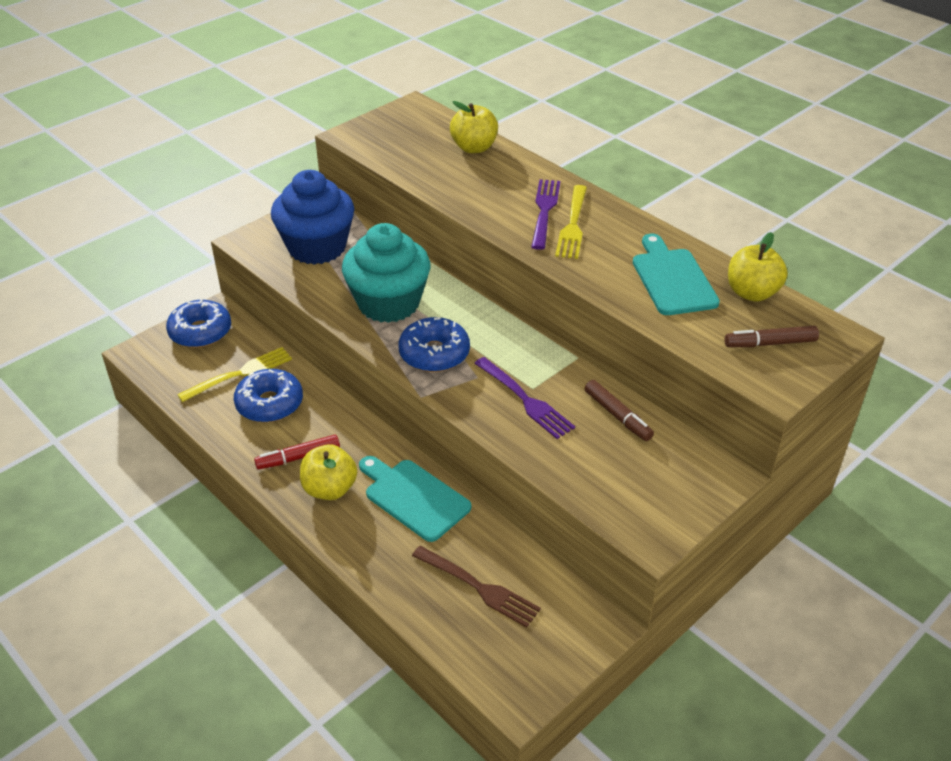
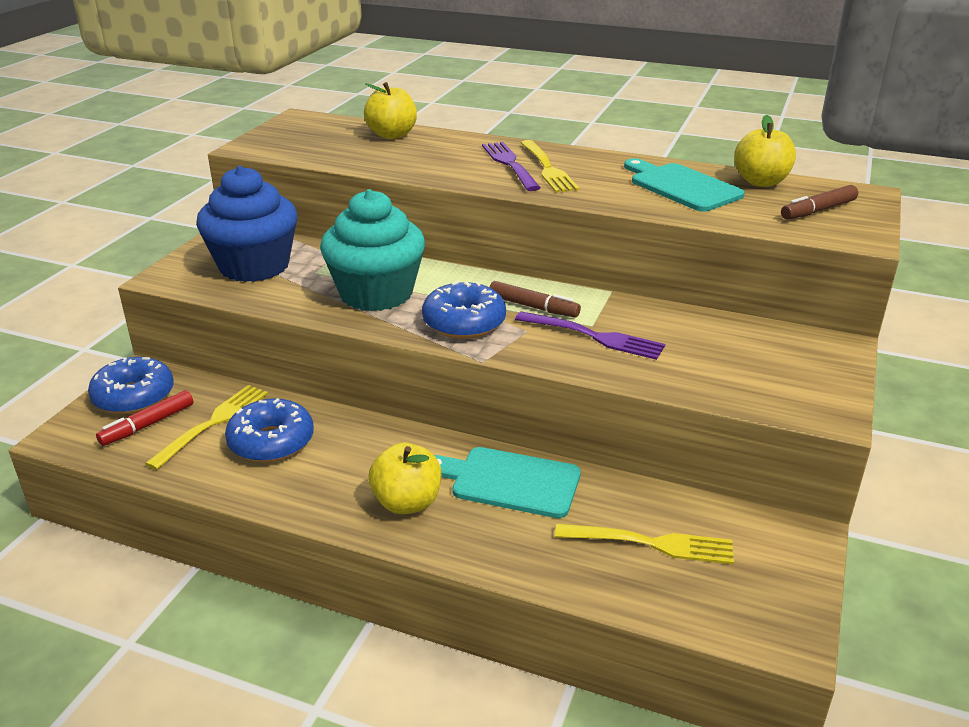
camera: 25 degrees left, 10 degrees down
red marker [254,434,340,470] -> red marker moved to [96,390,194,446]
brown fork [412,546,541,628] -> yellow fork [555,524,734,565]
brown marker [585,380,654,441] -> brown marker moved to [490,281,581,318]

